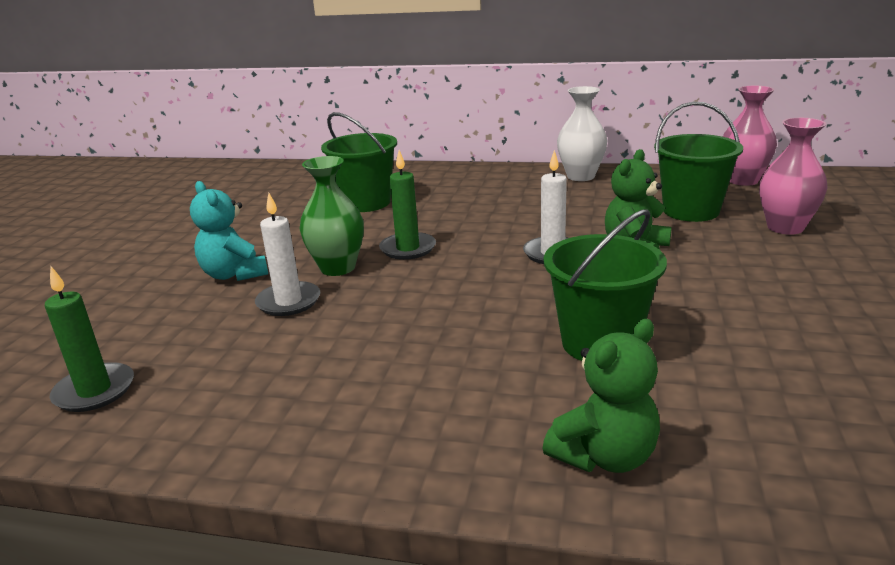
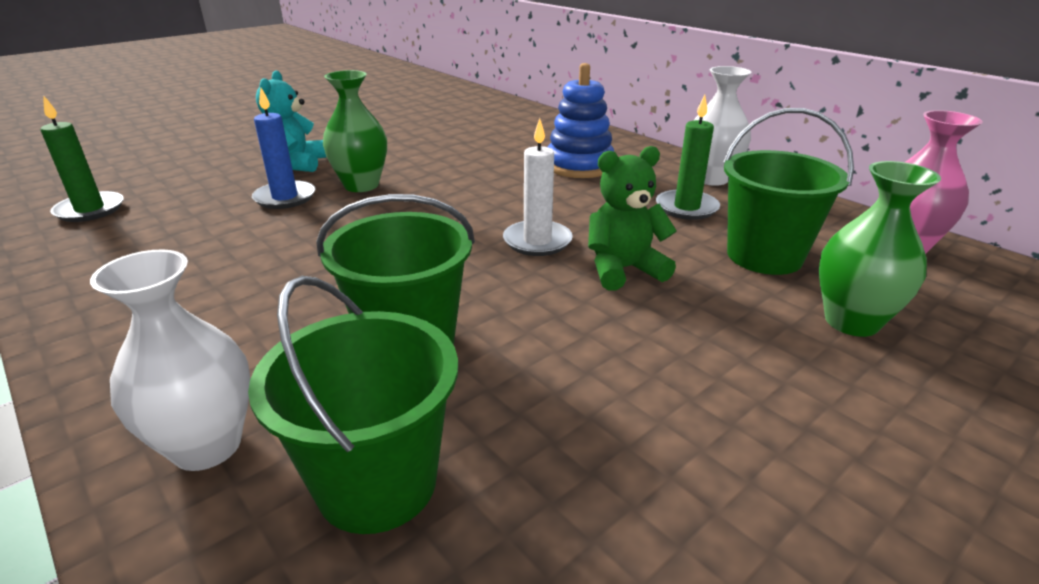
camera: 35 degrees right, 5 degrees up
white candle [255,193,320,316] -> blue candle [252,88,315,209]
green bucket [321,112,397,212] -> green bucket moved to [248,276,458,534]
green candle [379,150,436,260] -> green candle moved to [656,94,720,220]
green teddy bear [543,319,660,473] -> white vase [90,249,250,471]
pink vase [759,118,828,235] -> green vase [819,161,941,337]
none -> blue stacking toy [548,63,614,178]

